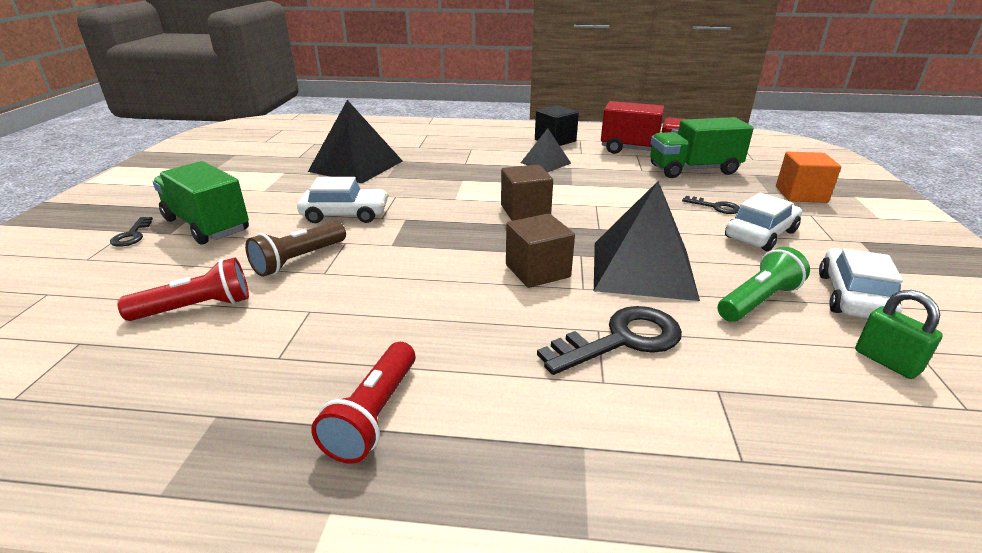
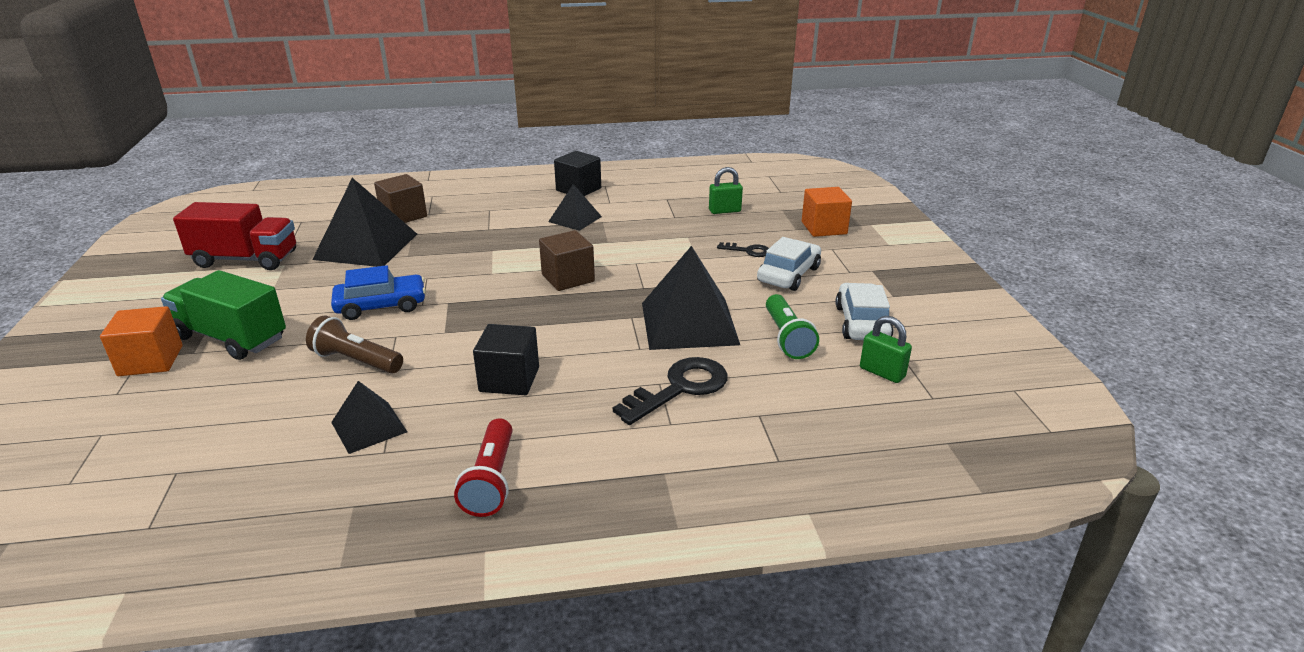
camera: 15 degrees left, 0 degrees up
black key [110,217,153,247] -> orange cube [100,306,183,376]
red flashlight [117,258,249,321] -> none
brown flashlight [245,222,346,277] -> brown flashlight turned 90 degrees clockwise [306,316,403,374]
white car [297,177,388,223] -> blue car [331,265,426,320]
brown cube [506,213,575,288] -> brown cube moved to [374,174,427,223]
red truck [601,101,685,154] -> red truck moved to [173,202,296,270]
green truck [650,117,754,178] -> green padlock [709,167,743,214]
green flashlight [717,247,810,322] -> green flashlight turned 135 degrees clockwise [766,294,819,359]
none -> black pyramid [331,381,408,454]
none -> black cube [473,324,539,395]

